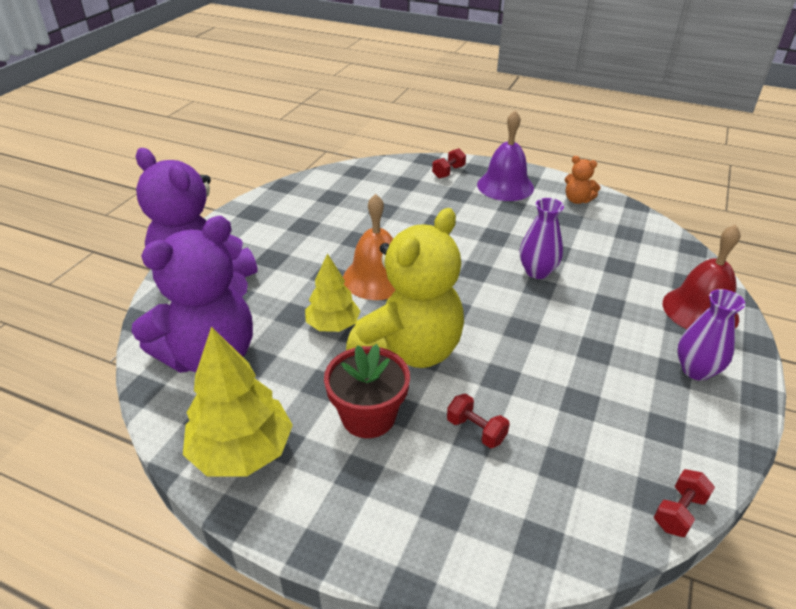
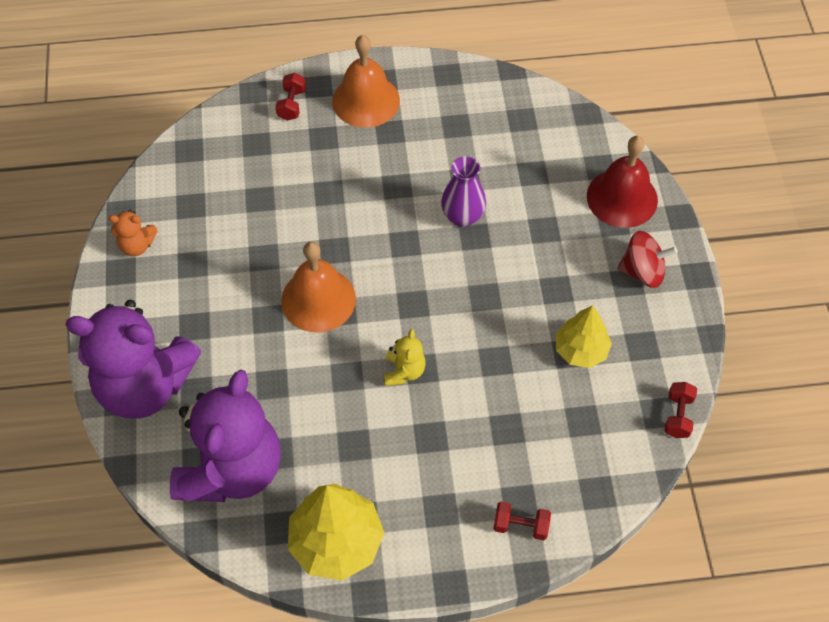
camera: 30 degrees left, 20 degrees up
yellow tree [305,253,360,332] -> yellow tree moved to [556,305,612,368]
red flower pot [324,344,410,438] -> none
yellow teddy bear [346,208,464,368] -> yellow teddy bear [384,329,426,386], size x0.41
red dumbbell [447,393,510,448] -> red dumbbell moved to [493,501,551,540]
purple bell [477,110,534,201] -> orange bell [332,35,400,128]
orange teddy bear [565,156,601,204] -> orange teddy bear moved to [109,210,158,256]
purple vase [677,289,745,381] -> red spinning top [618,231,678,288]

